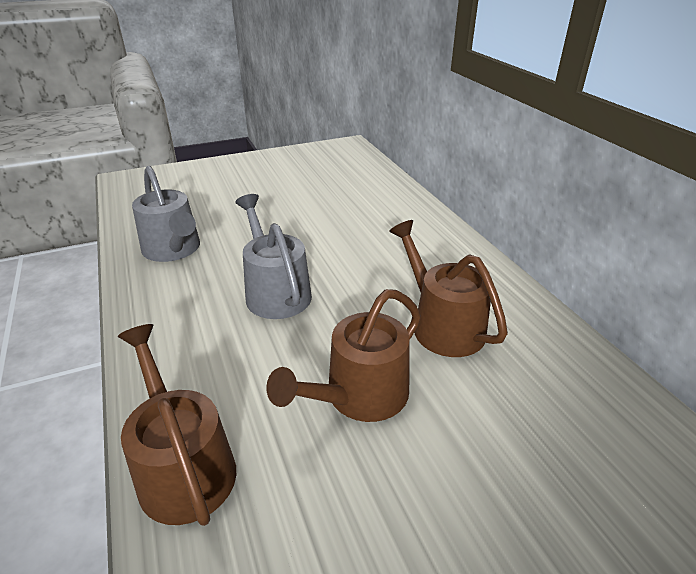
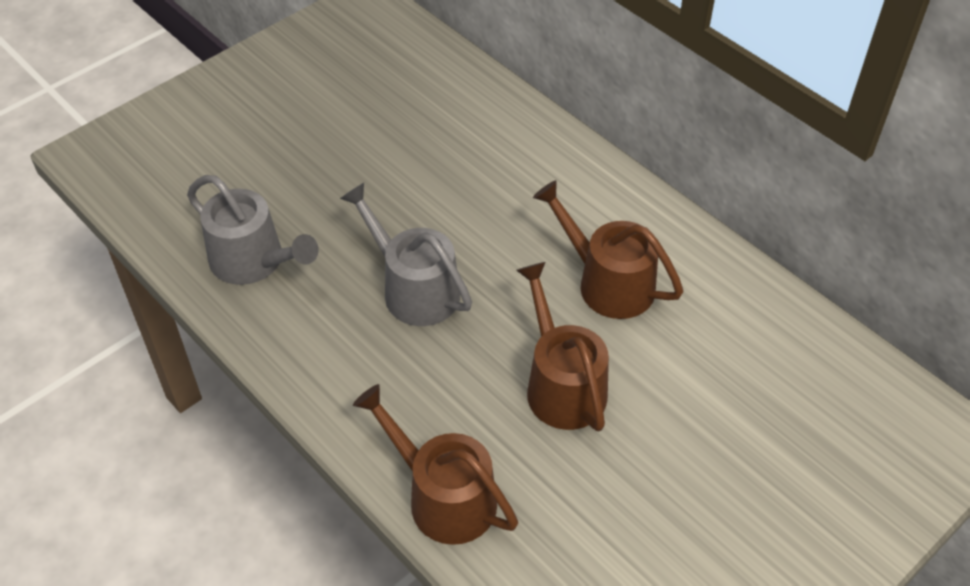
camera: 20 degrees left, 15 degrees up
brown watering can [266,289,421,422] -> brown watering can turned 135 degrees clockwise [516,262,609,432]

